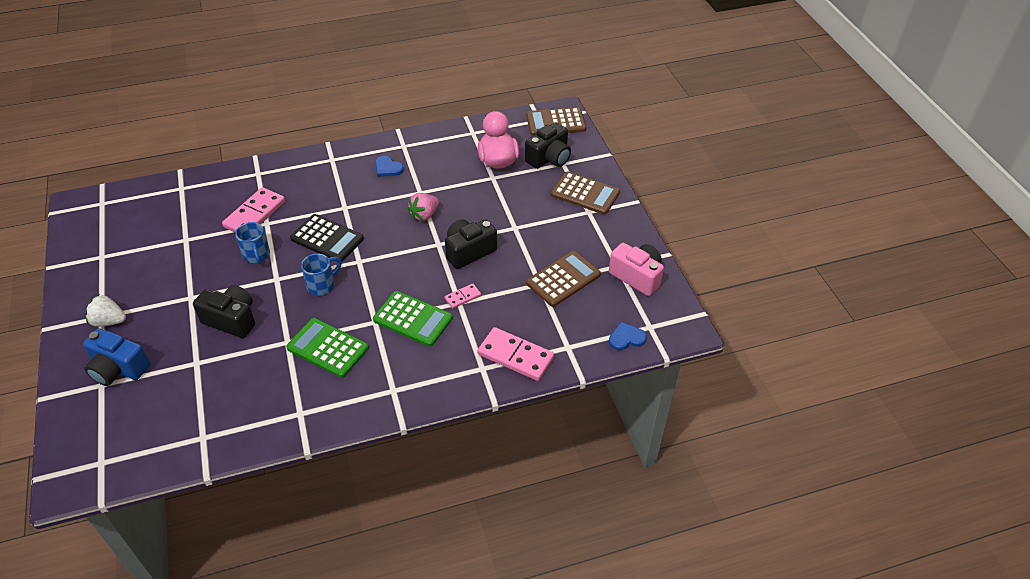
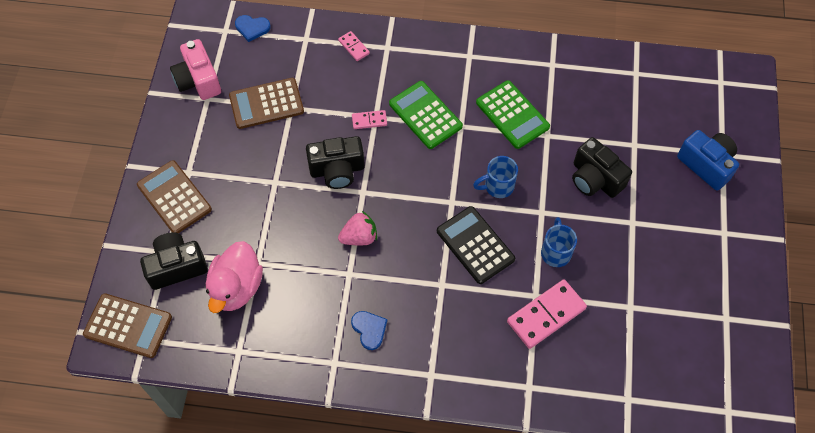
camera: 155 degrees left, 15 degrees up
white strawberry [85,294,126,327] -> none
pink domino [477,327,554,381] -> pink domino [338,31,370,61], size x0.51

